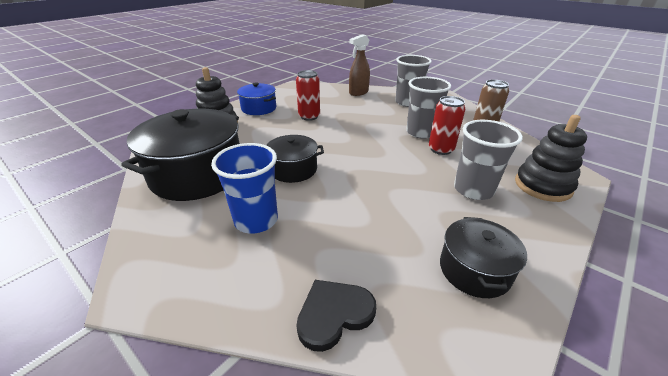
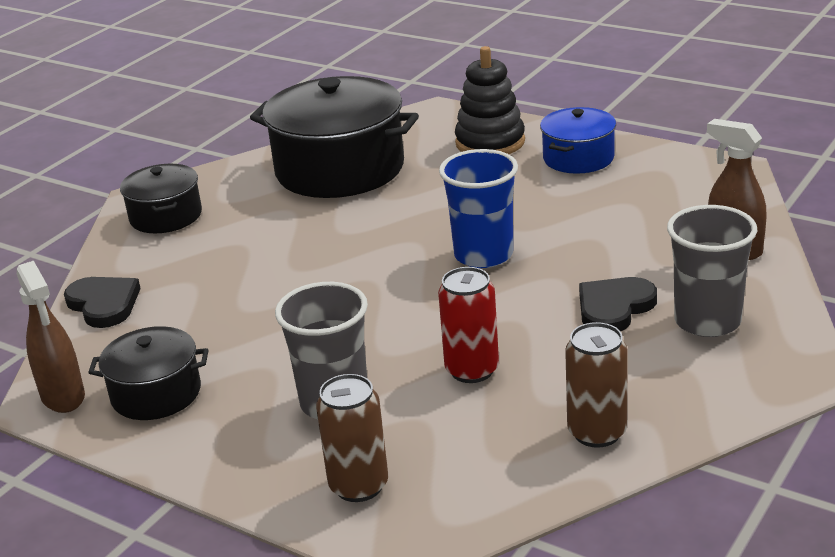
camera: 85 degrees right, 5 degrees down
blue cup [211,143,278,234] -> blue cup moved to [439,149,518,268]
black pot [266,135,324,183] -> black pot moved to [120,164,202,233]
red can [296,70,320,121] -> none
grey cup [406,77,451,139] -> none
black stacking toy [515,115,587,202] -> brown can [316,374,388,502]
none -> brown spray bottle [17,261,85,413]
none -> black heart [579,277,657,332]

